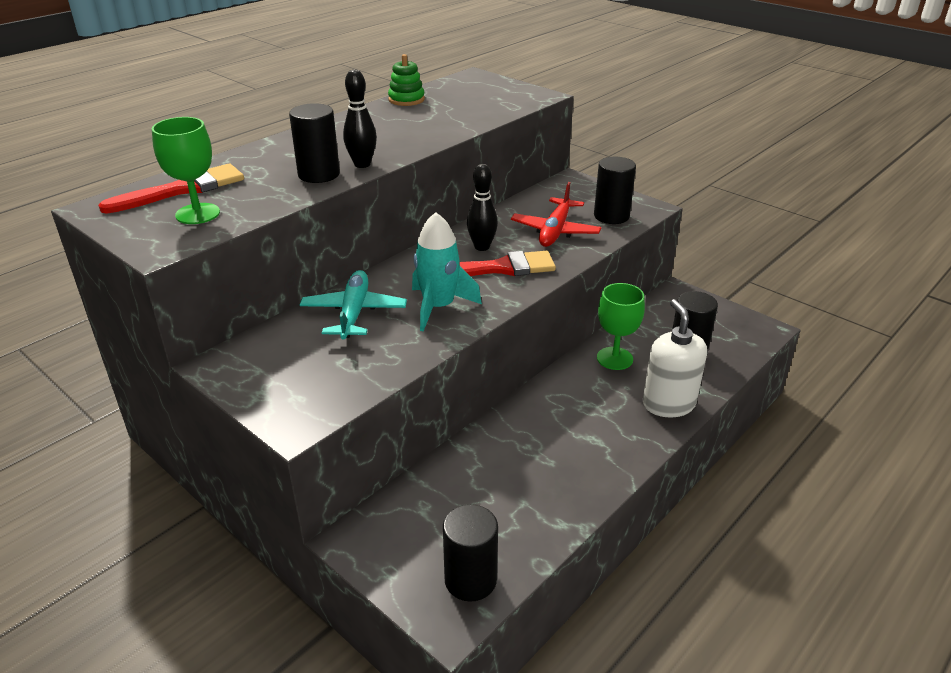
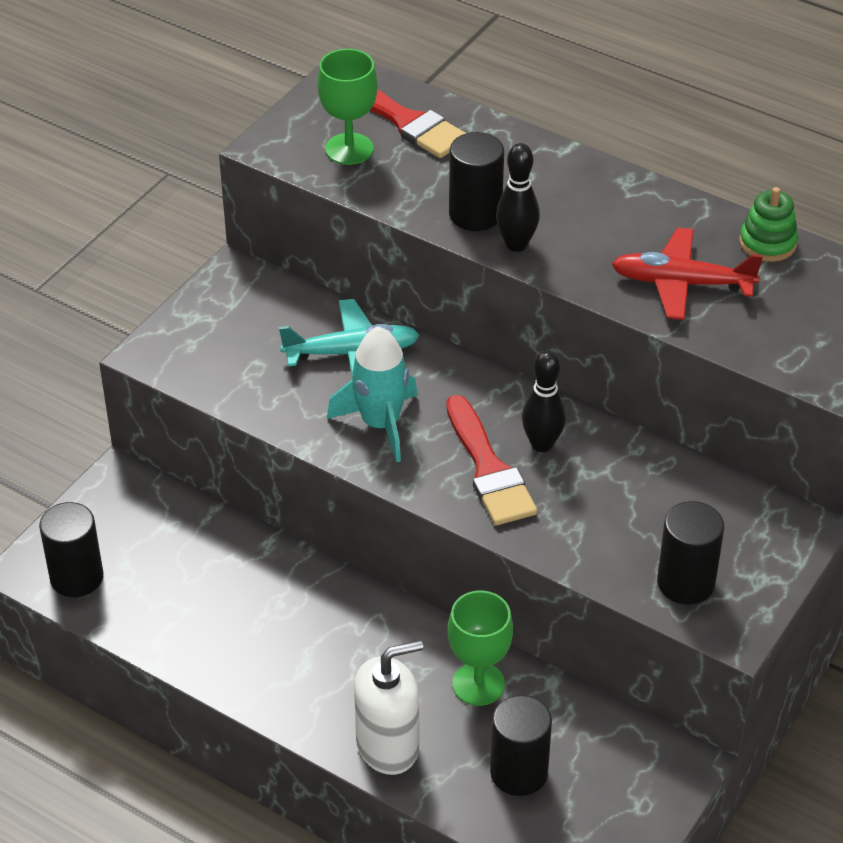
camera: 80 degrees right, 10 degrees up
red plane [511,182,601,247] -> red plane moved to [612,228,763,320]

